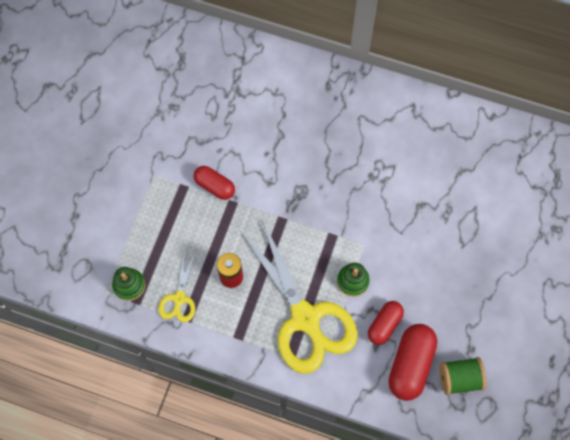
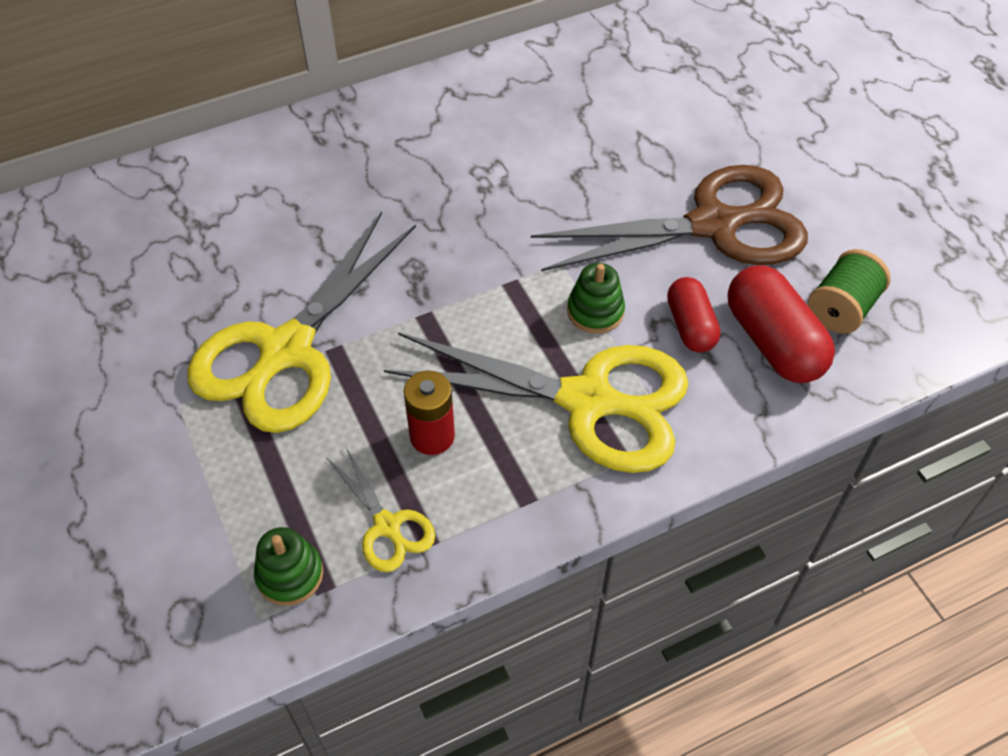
camera: 45 degrees left, 15 degrees down
red capsule [194,166,235,200] -> yellow scissors [187,212,416,433]
none -> brown scissors [531,165,808,271]

